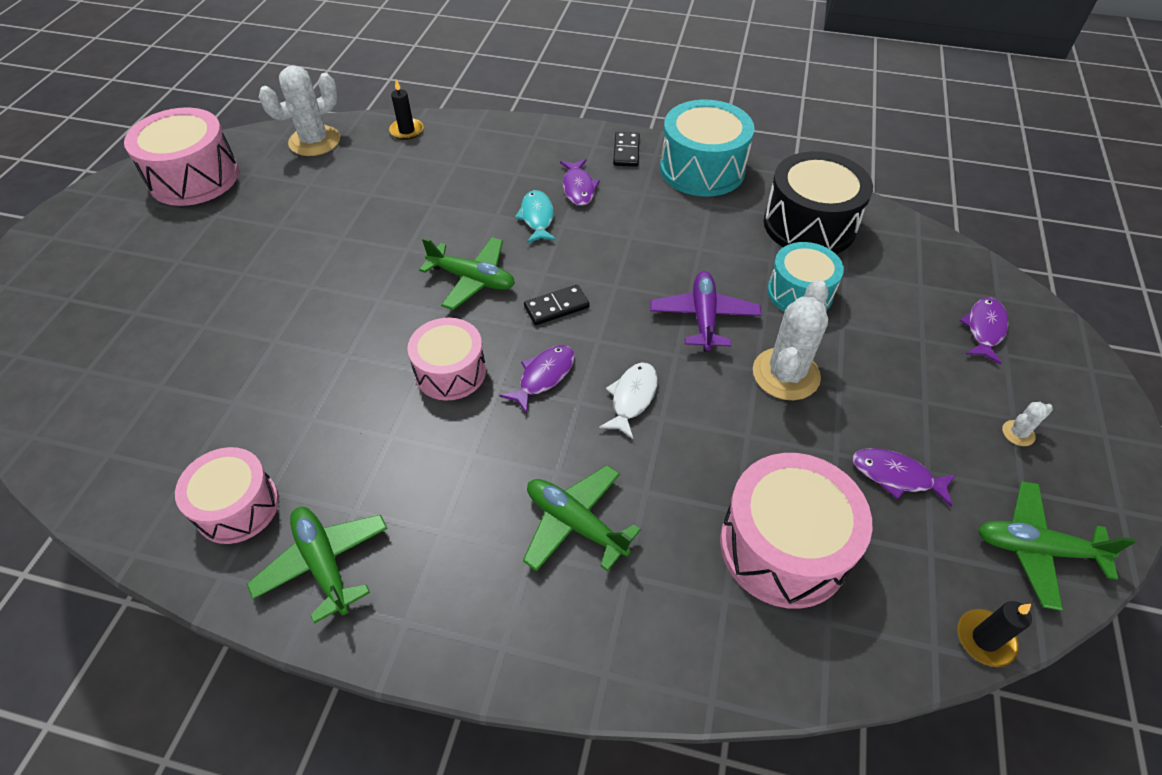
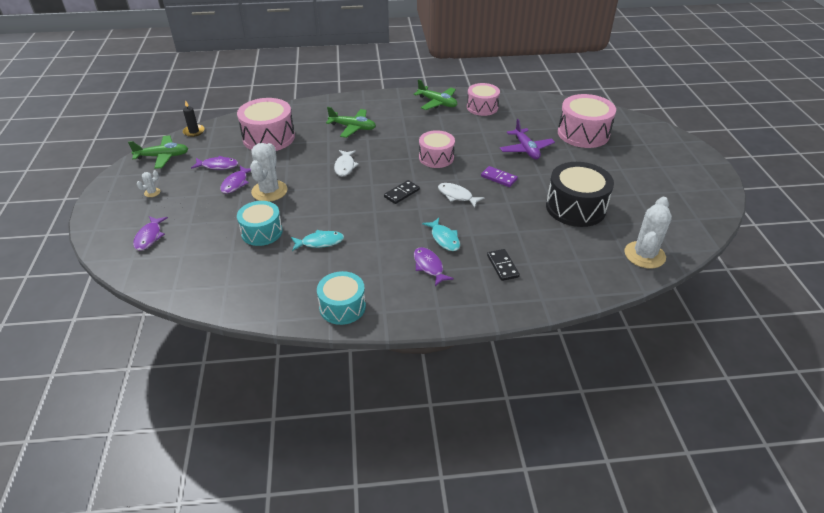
camera: 160 degrees right, 10 degrees down
pink drum [124,107,239,206] -> pink drum moved to [558,94,616,148]
black candle [389,80,424,140] -> none
green plane [419,237,515,310] -> white fish [438,183,484,208]
purple fish [500,345,575,414] -> purple fish moved to [220,166,251,194]
black domino [613,132,640,167] -> black domino moved to [487,249,520,281]
purple plane [650,271,761,352] -> purple plane moved to [500,119,555,159]
turquoise drum [660,99,755,197] -> turquoise drum [317,271,366,325], size x0.66
black drum [764,151,873,254] -> black drum moved to [546,162,614,227]
none -> turquoise fish [291,230,344,251]
none -> purple domino [481,166,518,187]

